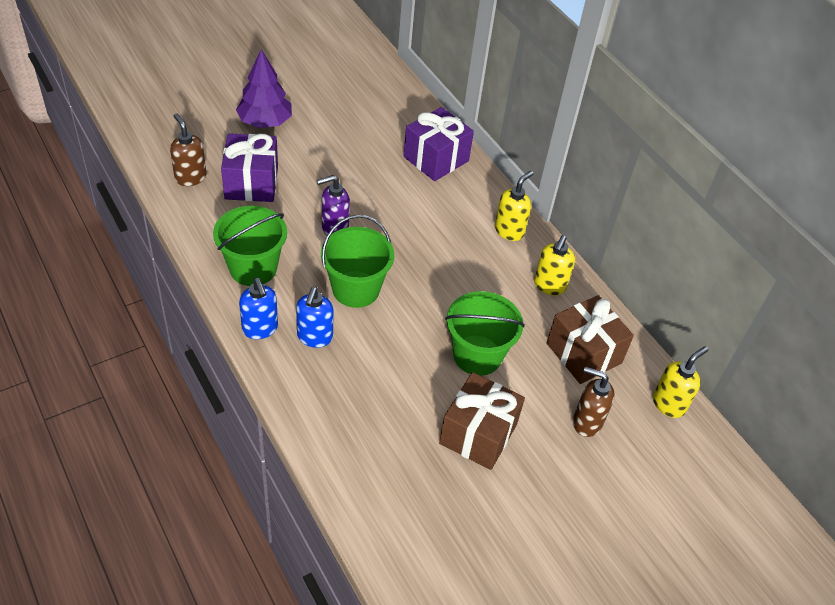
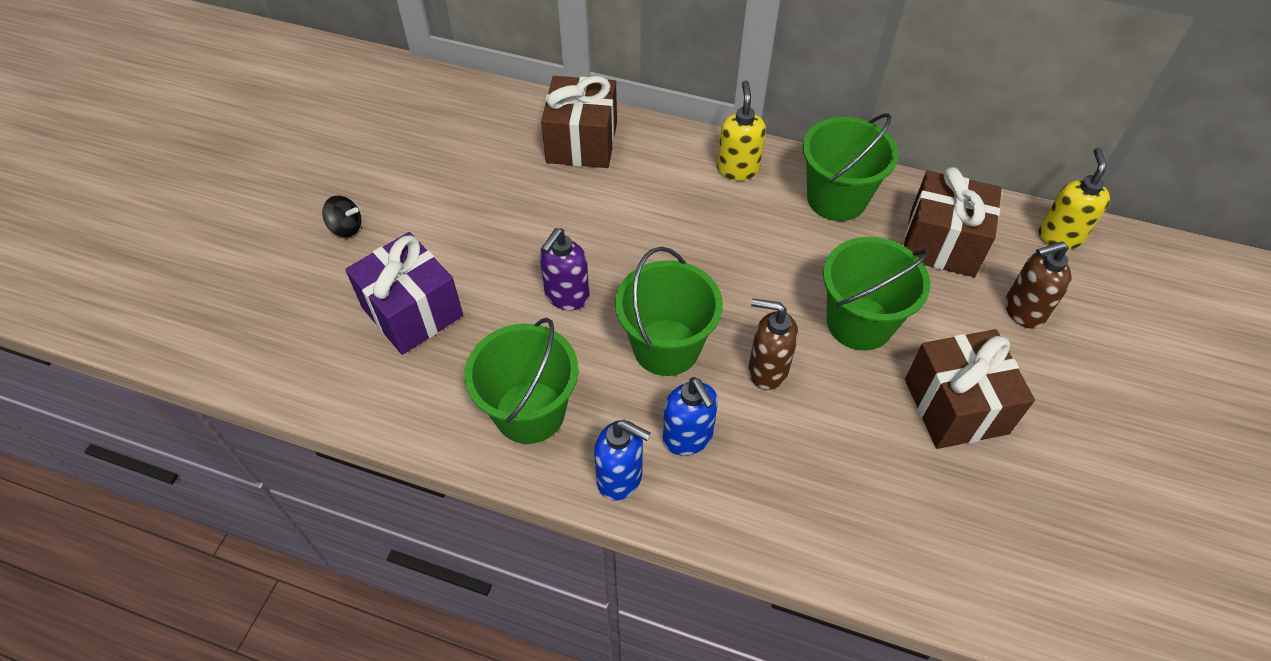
camera: 35 degrees left, 5 degrees up
brown soap dispenser [170,113,206,186] -> brown soap dispenser moved to [748,298,798,390]
purple tree [236,49,292,128] -> black spinning top [322,196,361,237]
purple gift [403,107,474,181] -> brown gift [541,76,617,168]
yellow soap dispenser [534,235,575,295] -> green bucket [803,113,898,221]

